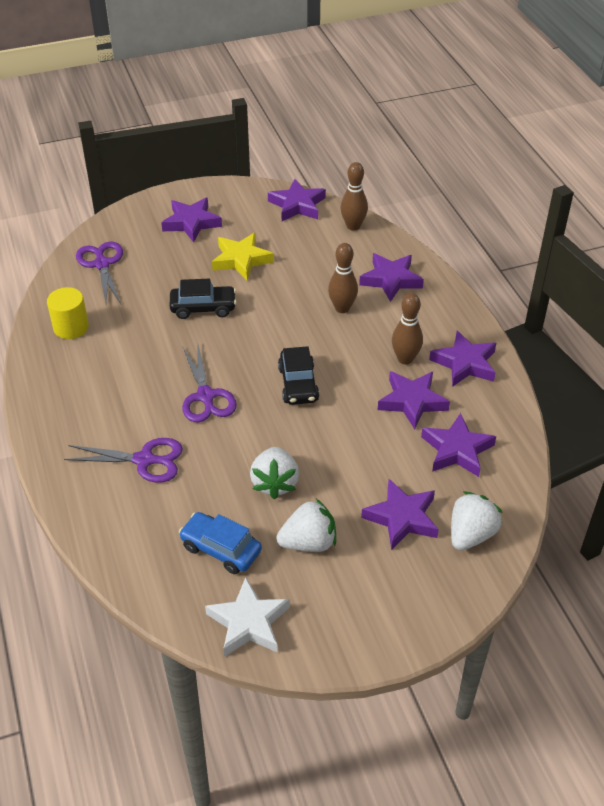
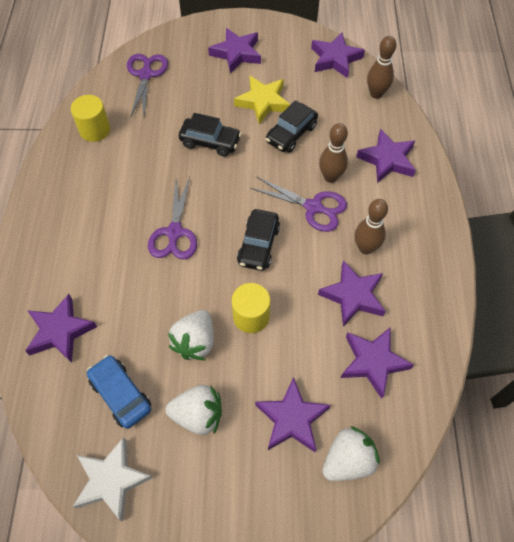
camera: 20 degrees right, 15 degrees up
purple scissors [64,438,183,483] -> purple scissors moved to [251,177,347,232]
purple star [429,331,496,387] -> purple star moved to [25,294,97,363]
none -> yellow cylinder [232,283,270,333]
none -> black car [266,100,318,153]

